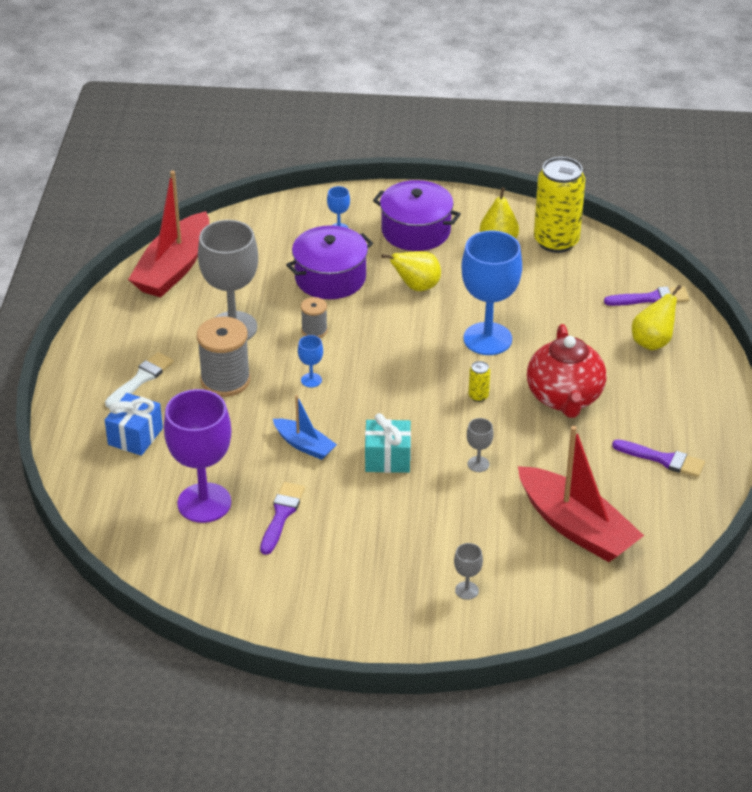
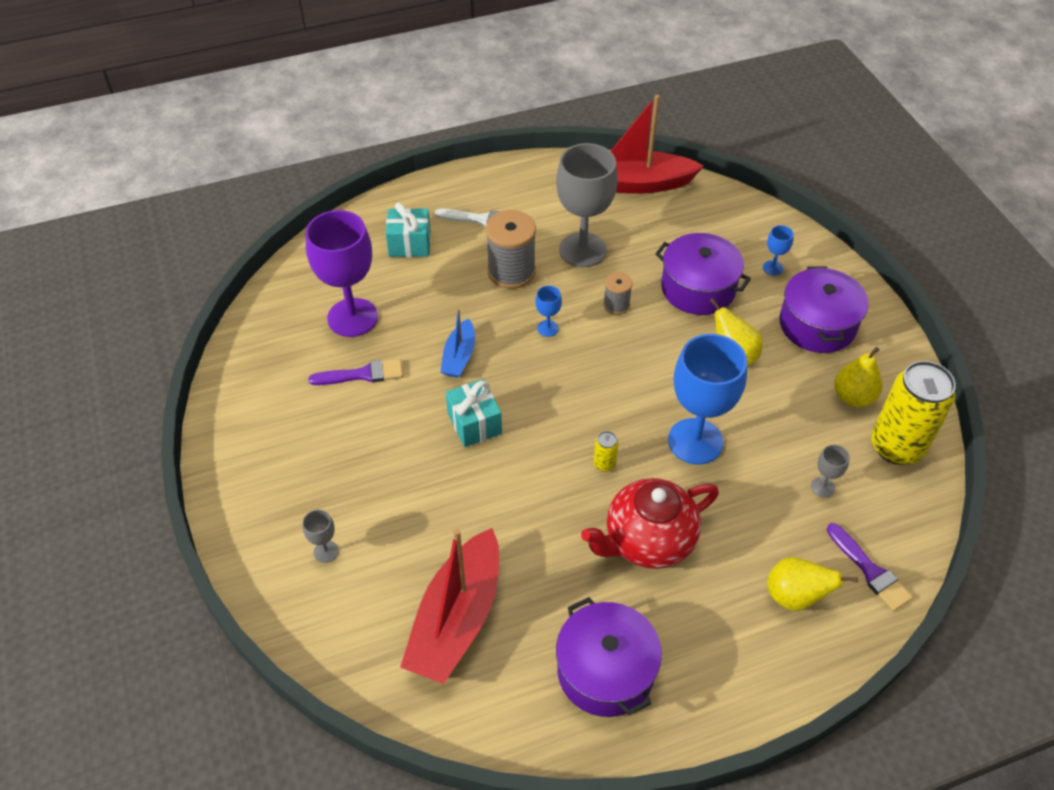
camera: 65 degrees right, 10 degrees up
blue gift [105,393,163,456] -> turquoise gift [386,202,431,257]
grey goblet [467,418,494,472] -> grey goblet moved to [811,445,850,498]
purple brush [612,439,705,477] -> purple pot [556,597,662,717]

